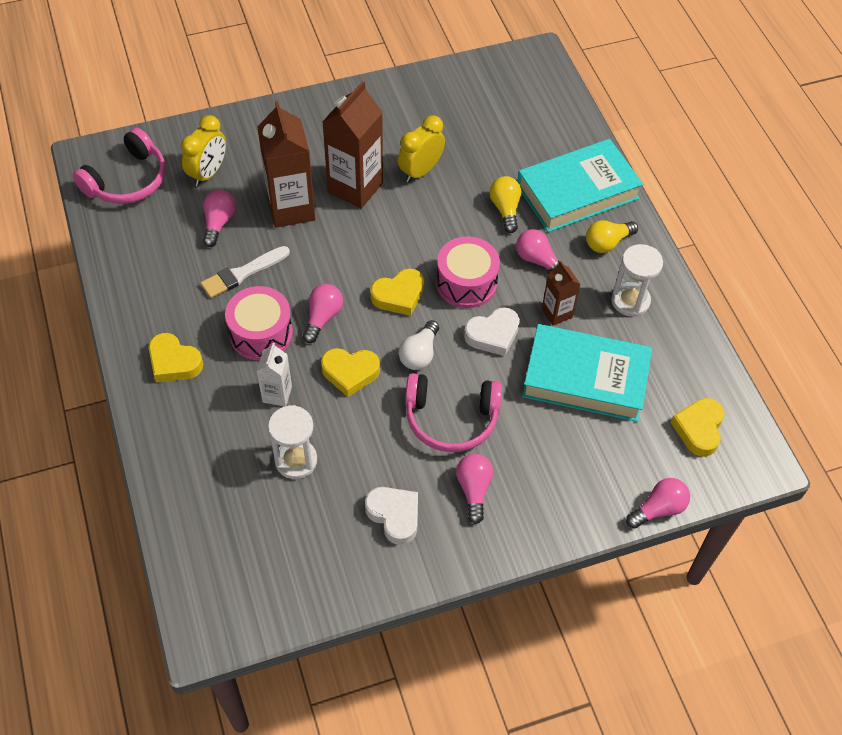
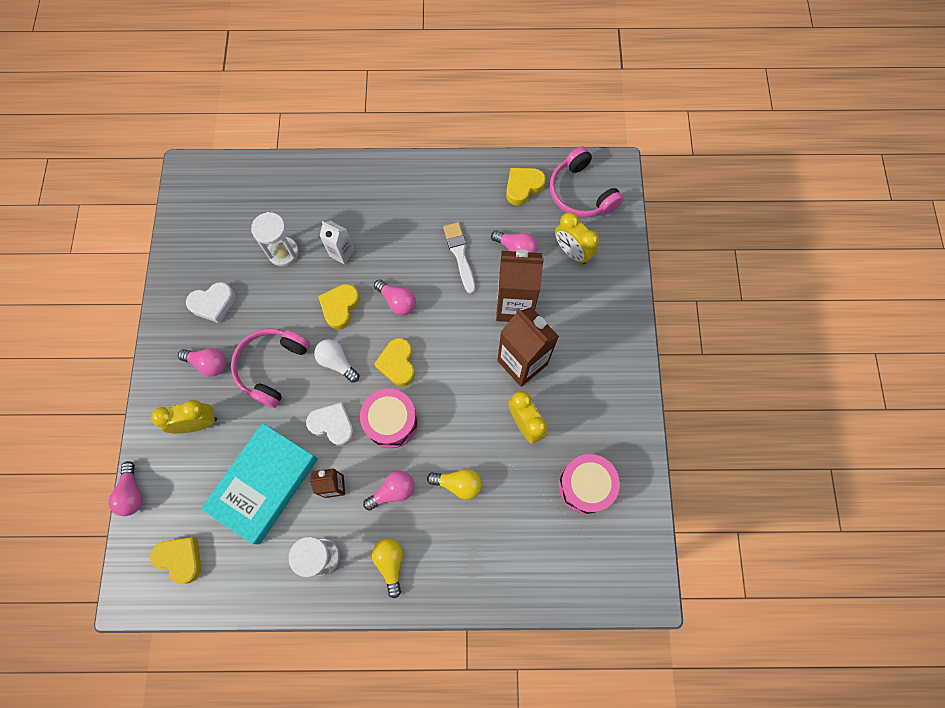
camera: 110 degrees right, 15 degrees up
yellow heart [149,333,203,382] -> yellow heart moved to [506,168,546,206]
pink drum [225,286,293,360] -> pink drum moved to [558,454,620,514]
white heart [464,307,520,356] -> white heart turned 120 degrees clockwise [306,402,355,446]
turquoise book [517,139,643,232] -> none
none -> yellow clock [151,400,217,434]

